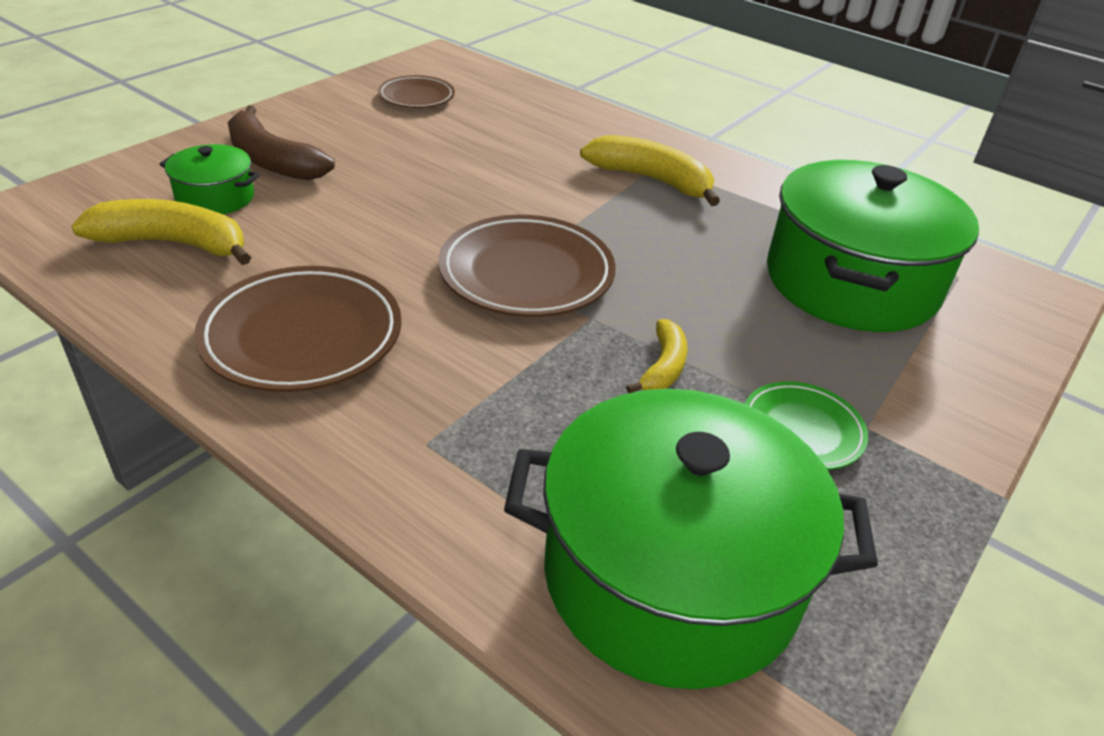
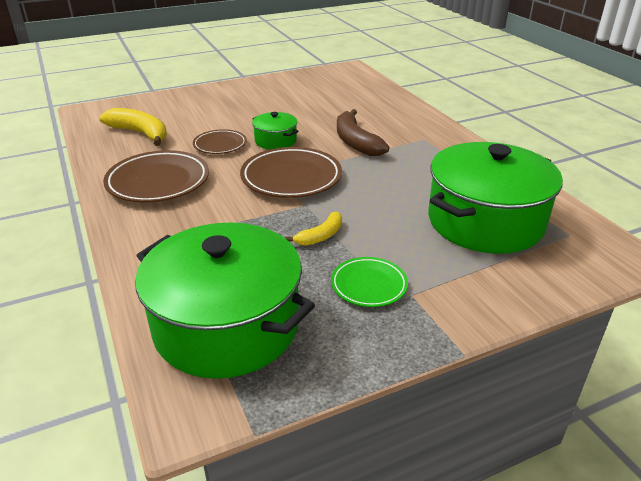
camera: 30 degrees right, 5 degrees down
green pot [160,144,260,214] -> green pot moved to [252,112,299,149]
brown banana [228,105,335,180] -> brown banana moved to [337,109,389,156]
brown plate [378,75,455,108] -> brown plate moved to [193,129,247,154]
yellow banana [580,135,720,206] -> none

